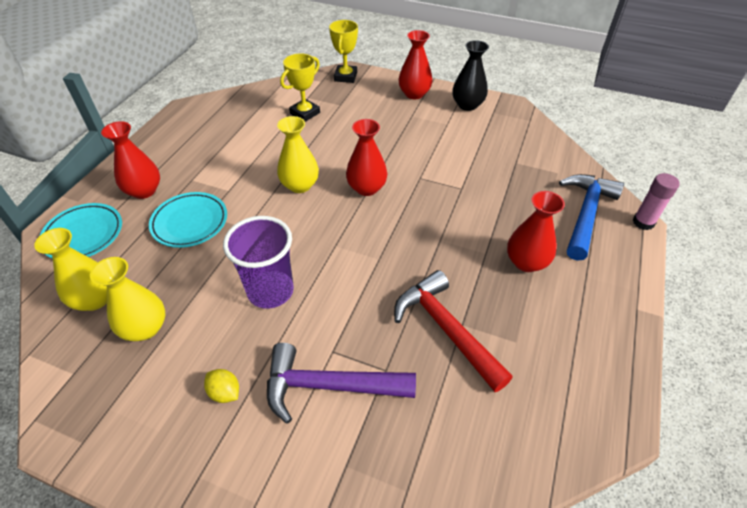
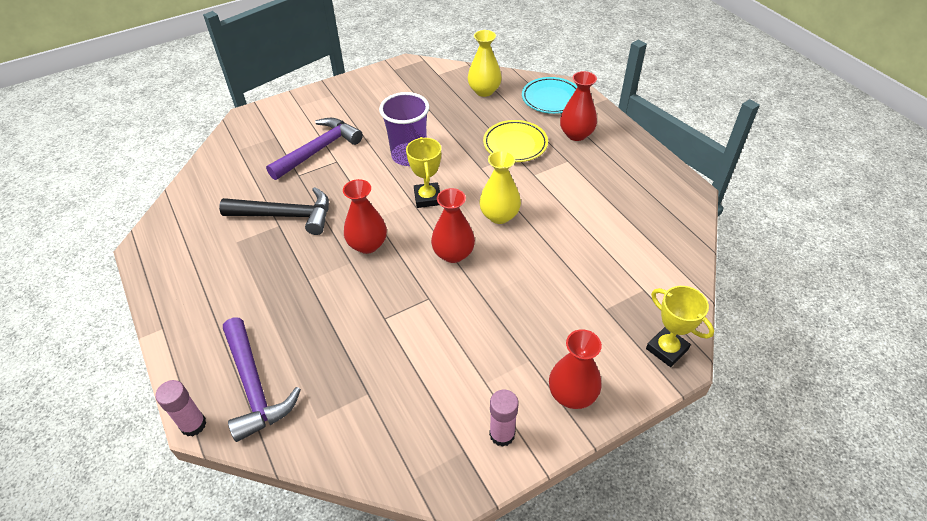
camera: 130 degrees right, 0 degrees up
yellow vase [90,257,165,341] -> none
turquoise plate [149,192,227,248] -> yellow plate [483,120,548,162]
yellow lemon [204,369,239,403] -> none
yellow trophy [280,53,320,122] -> yellow trophy moved to [406,137,441,208]
red hammer [394,270,513,392] -> black hammer [219,187,329,235]
black vase [452,40,489,111] -> pink glue stick [489,390,518,447]
red vase [507,191,565,272] -> red vase moved to [343,179,387,254]
blue hammer [559,174,624,261] -> purple hammer [223,317,301,442]

